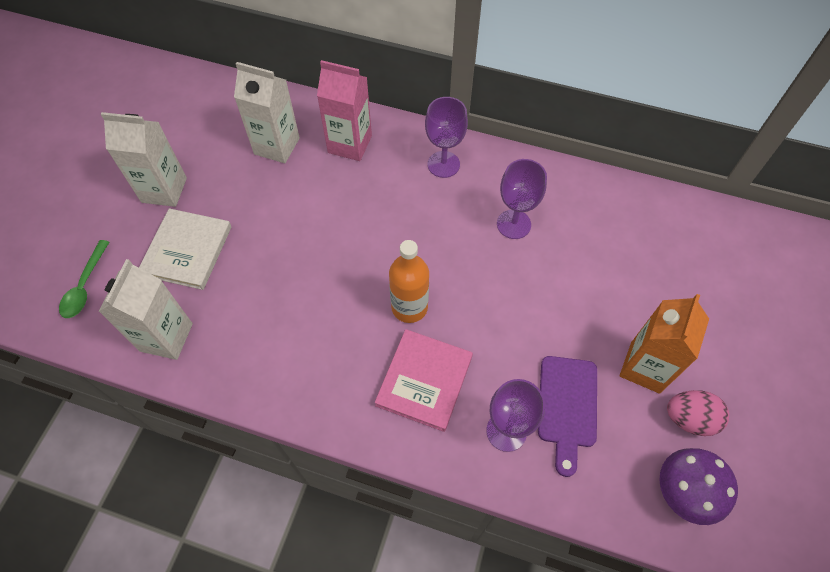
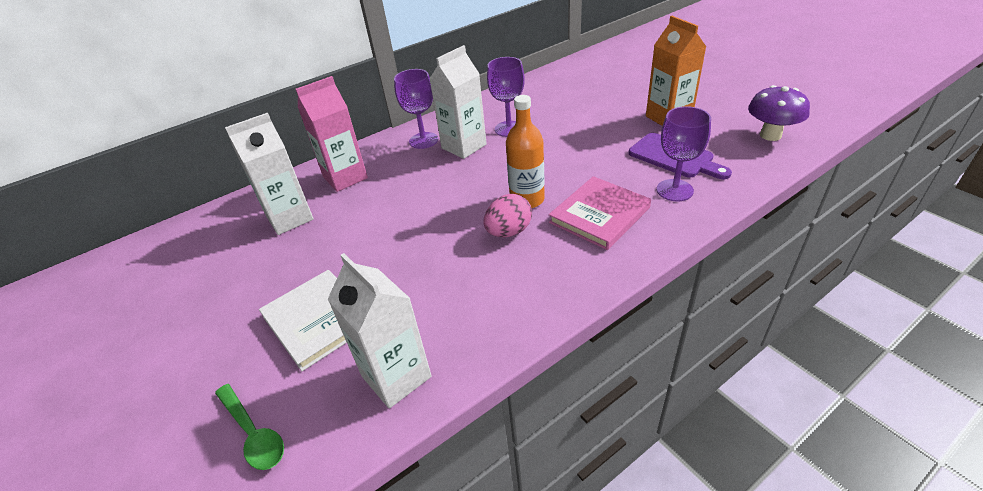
camera: 50 degrees left, 20 degrees down
white carton [101,112,187,207] -> white carton moved to [429,45,487,159]
pink book [375,329,473,432] -> pink book turned 75 degrees clockwise [549,176,651,250]
pink egg [667,390,729,436] -> pink egg moved to [484,194,532,237]

